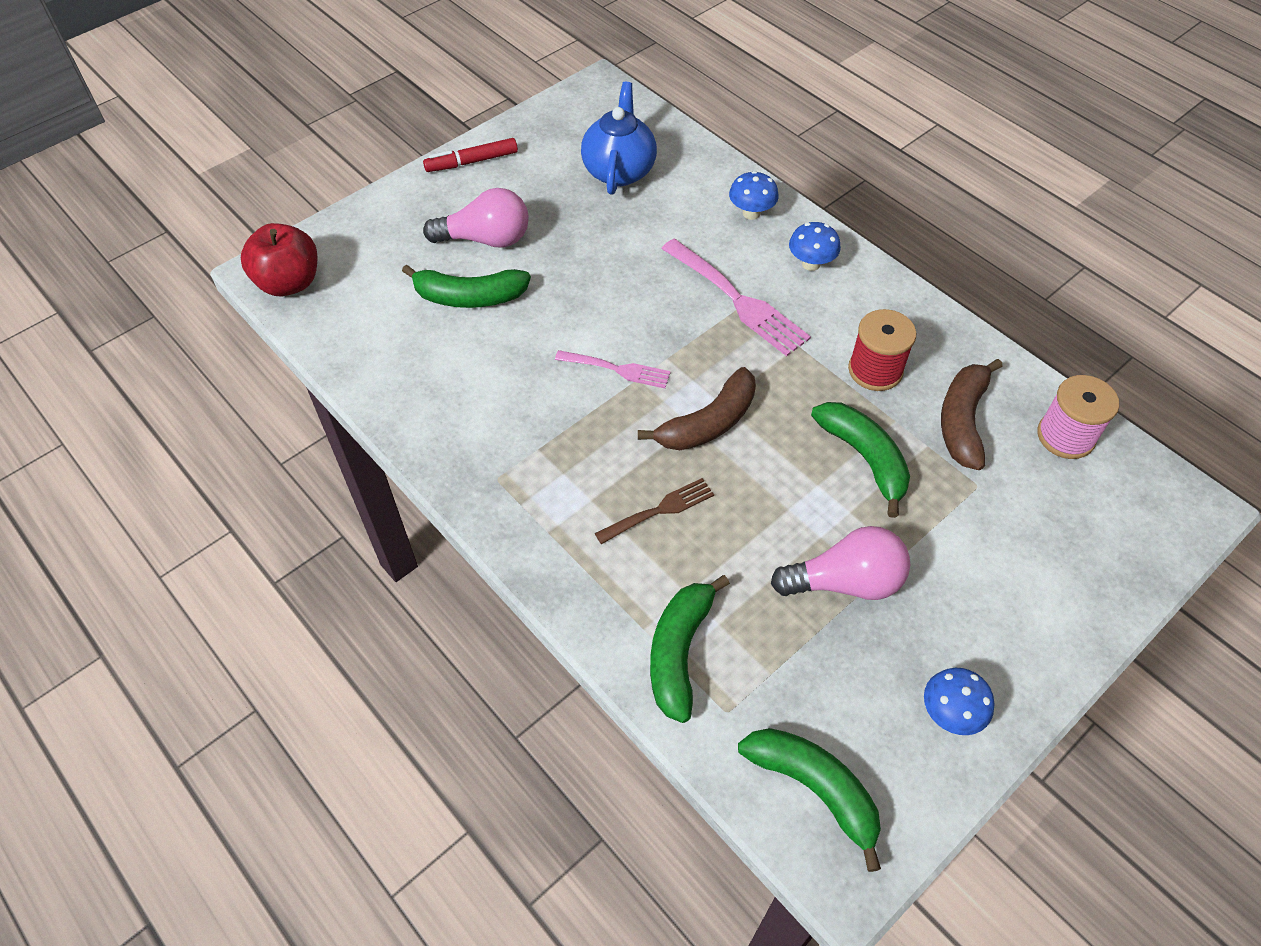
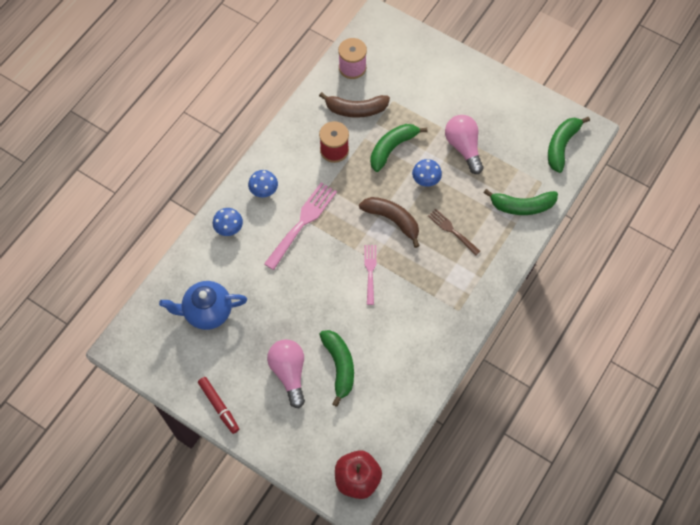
camera: 105 degrees left, 10 degrees up
blue mushroom [924,668,995,735] -> blue mushroom moved to [412,159,442,187]

